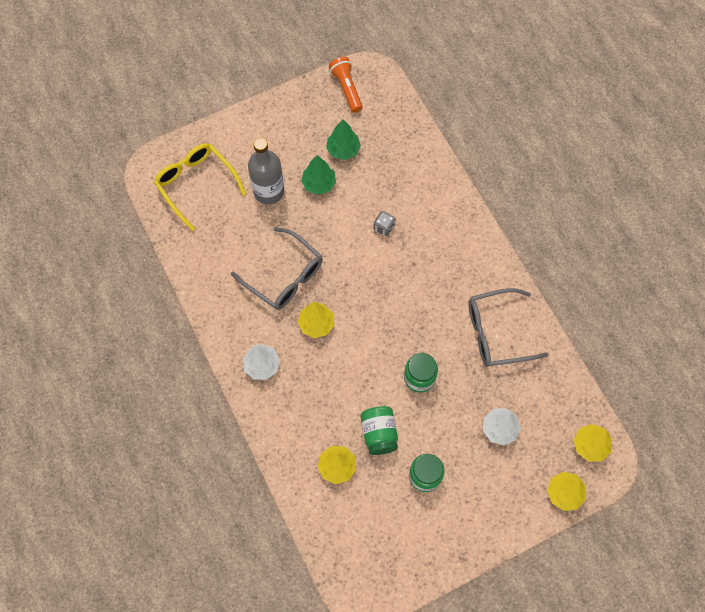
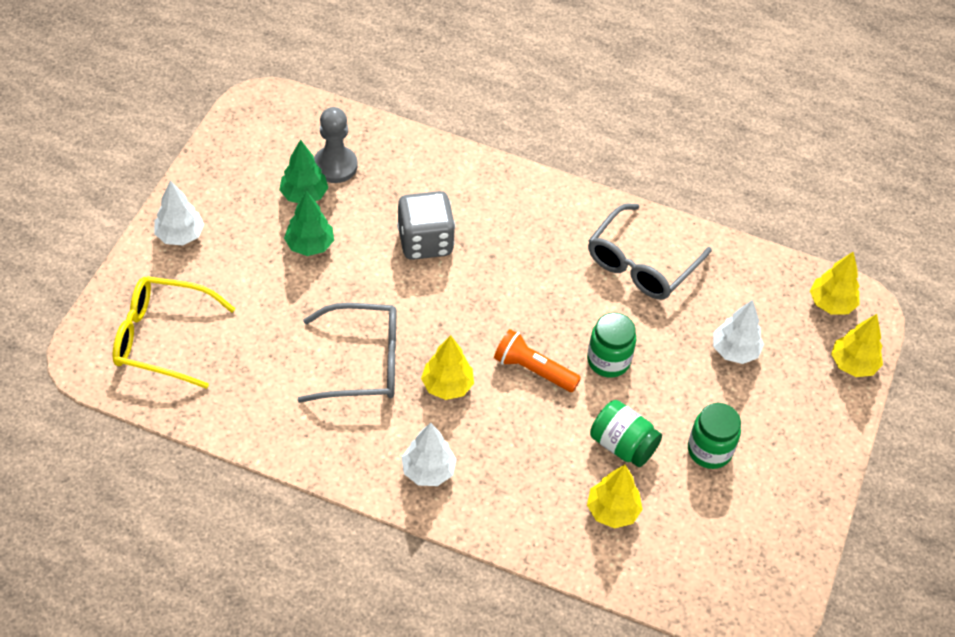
camera: 45 degrees left, 15 degrees down
grey bottle [248,138,284,205] -> none
orange flashlight [329,57,363,113] -> orange flashlight moved to [494,329,581,392]
grey dice [373,211,396,236] -> grey dice [397,191,455,260], size x2.06
none -> white tree [154,180,204,246]
none -> grey pawn [314,107,358,183]

